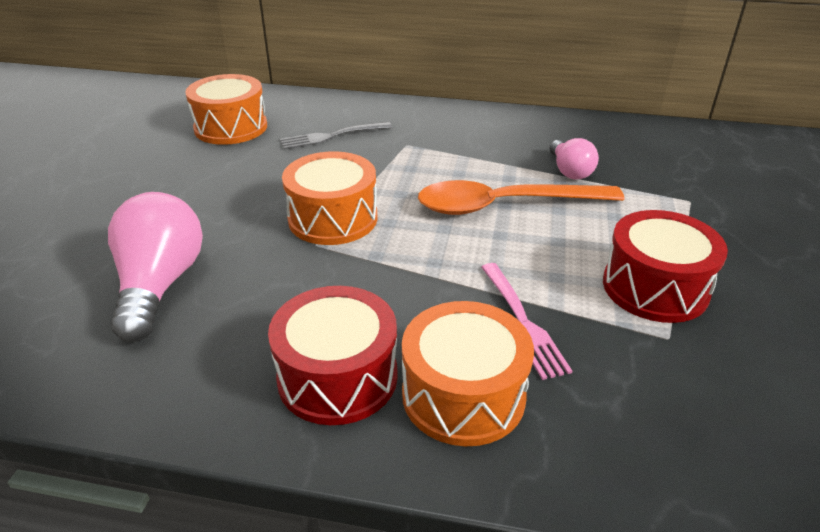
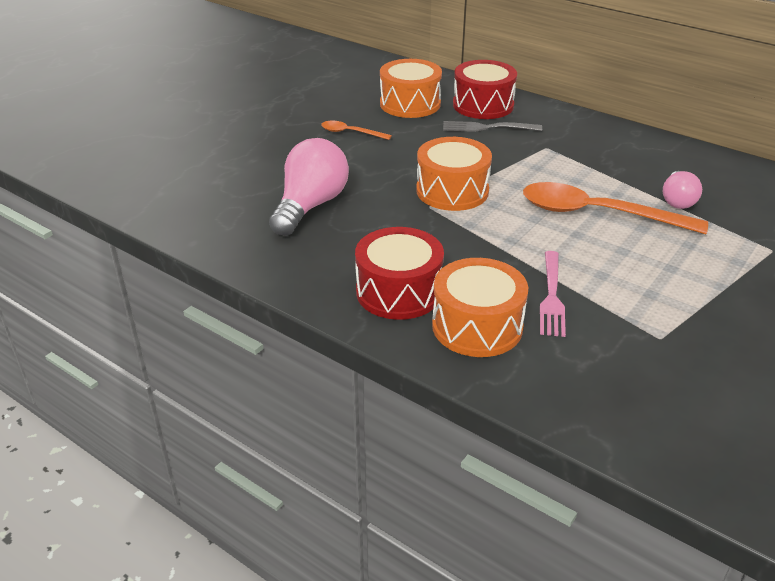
camera: 25 degrees right, 0 degrees up
red drum [603,210,728,323] -> red drum moved to [453,60,517,119]
none -> orange spoon [321,121,392,140]

